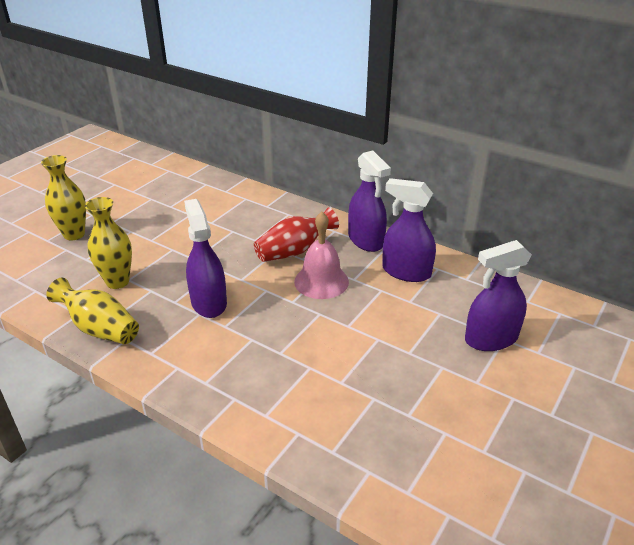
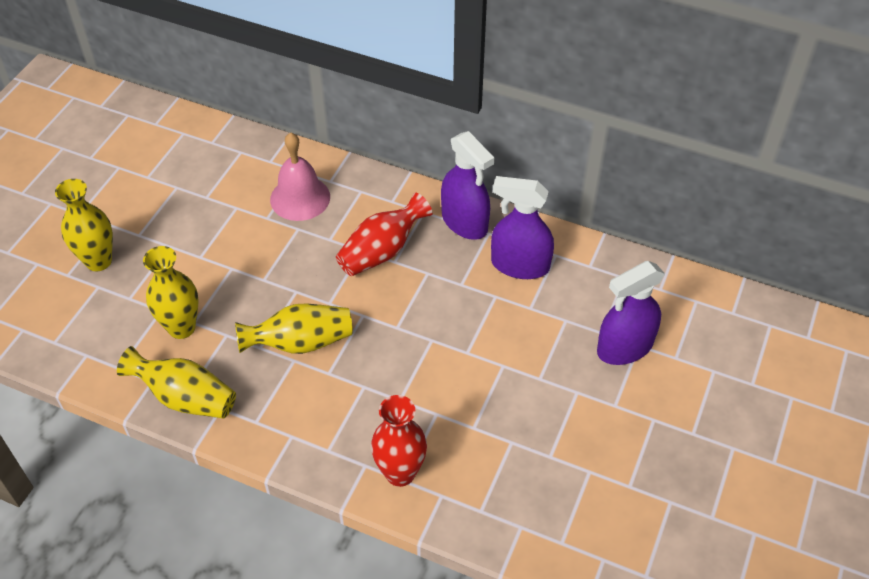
camera: 10 degrees left, 15 degrees up
purple spray bottle [184,199,227,318] -> yellow vase [235,303,353,354]
pink bell [294,212,349,299] -> pink bell moved to [270,132,330,221]
none -> red vase [371,395,427,487]

